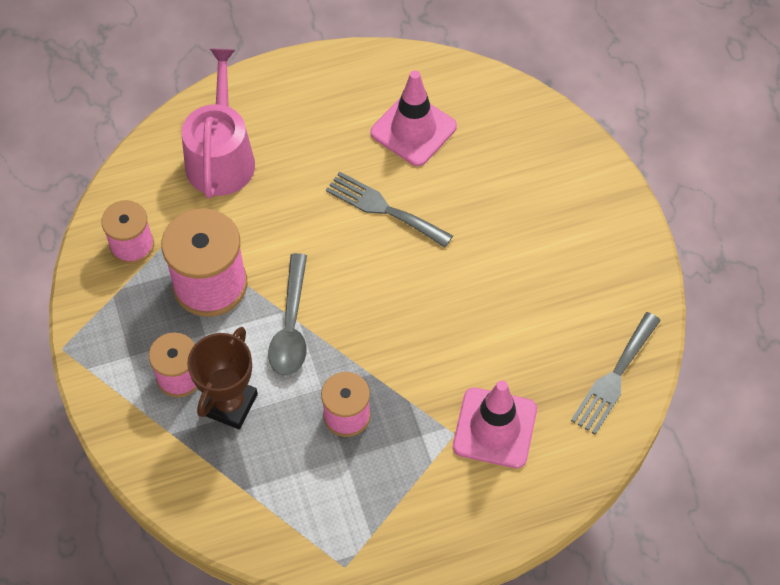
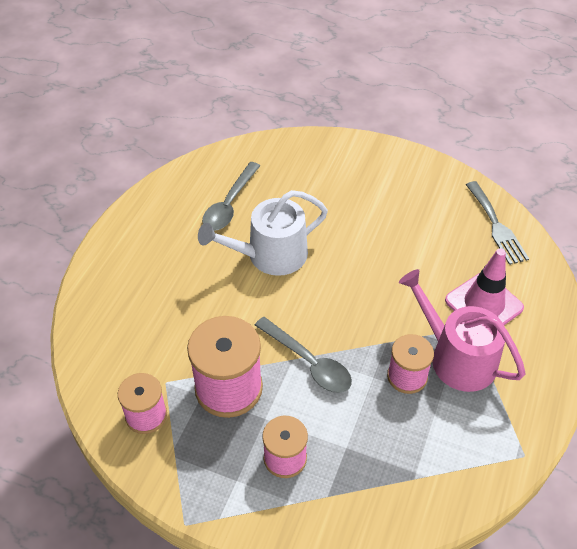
camera: 50 degrees left, 10 degrees down
pink watering can [182,49,255,199] -> pink watering can moved to [399,269,526,392]
brown trophy [187,327,258,430] -> none
grey fork [326,171,453,247] -> white watering can [198,190,328,276]
pink traffic cone [370,70,457,166] -> grey spoon [202,162,260,231]

